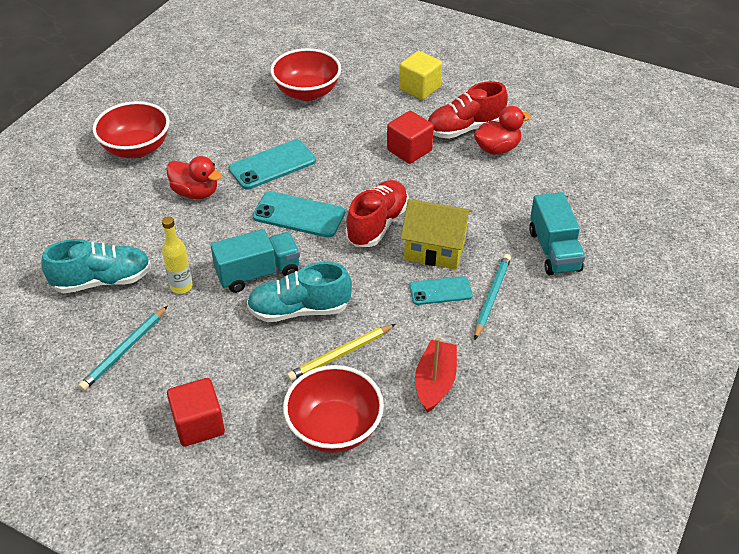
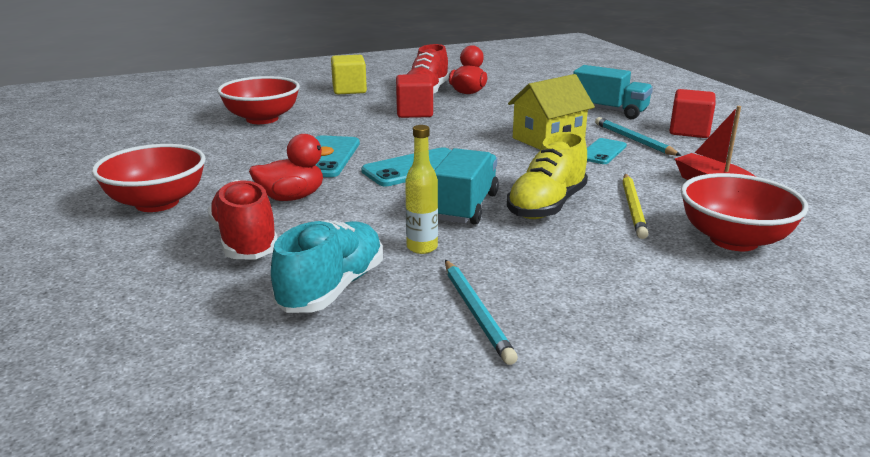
camera: 50 degrees left, 20 degrees down
red cube [167,378,225,446] -> red cube moved to [669,89,716,138]
turquoise shoe [247,262,352,322] -> yellow shoe [507,132,588,219]
red shoe [345,180,409,247] -> red shoe moved to [208,179,278,259]

